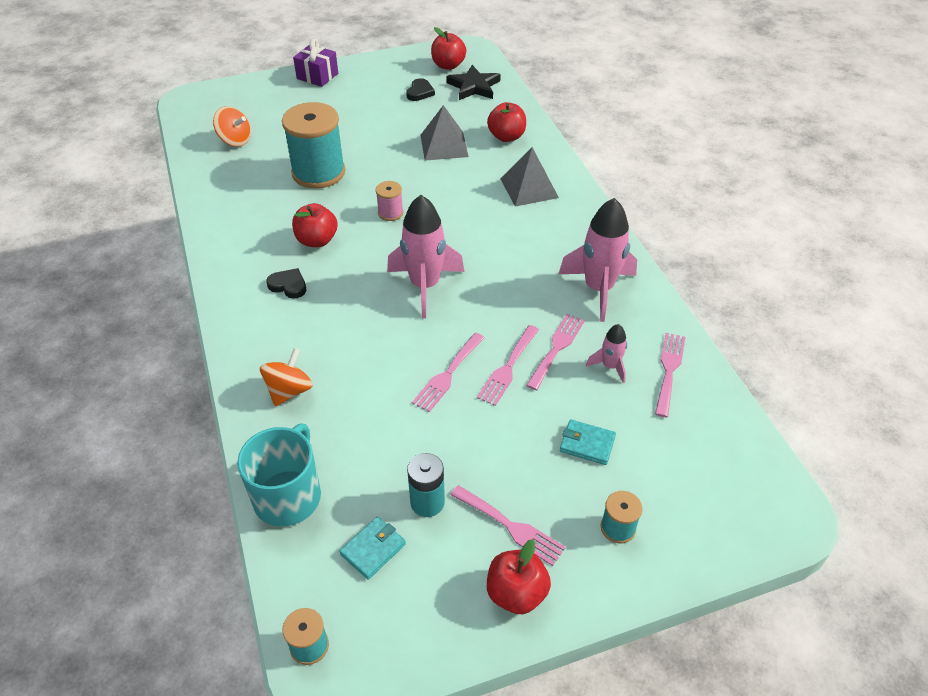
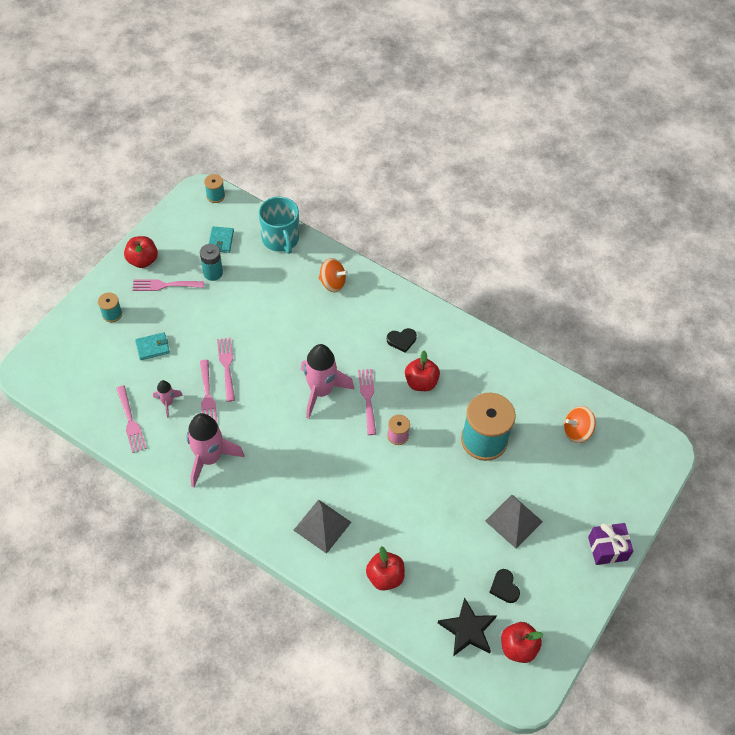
camera: 140 degrees right, 10 degrees up
orange spinning top [260,348,313,406] -> orange spinning top turned 60 degrees counterclockwise [319,258,348,292]
pink fork [412,333,485,412] -> pink fork moved to [358,369,376,435]
grey pyramid [421,105,469,161] -> grey pyramid moved to [485,495,543,548]

